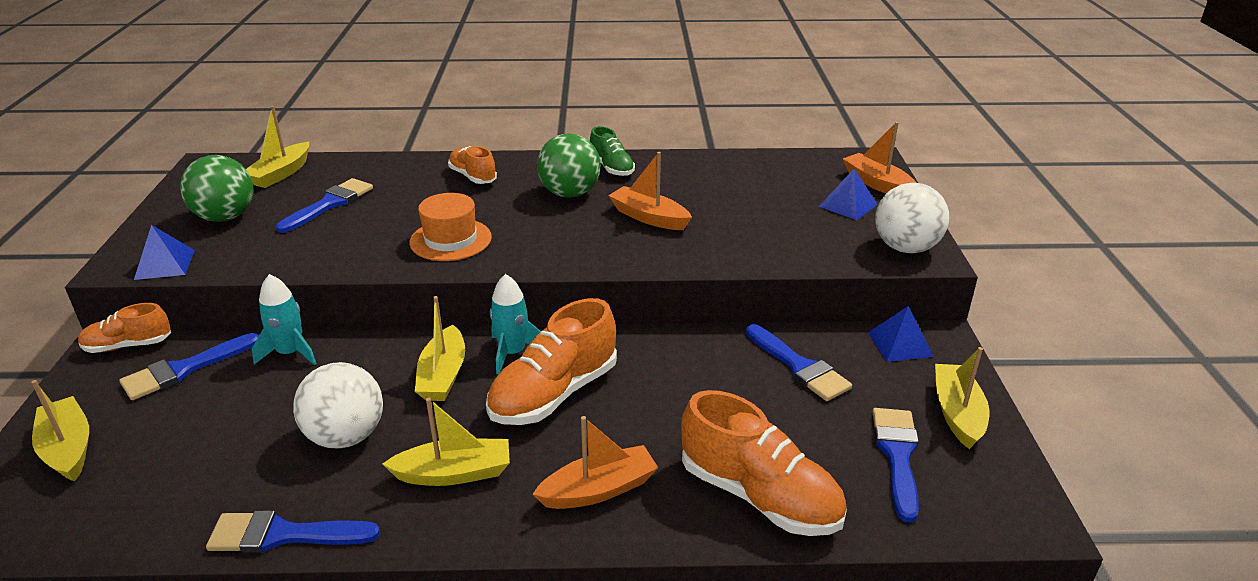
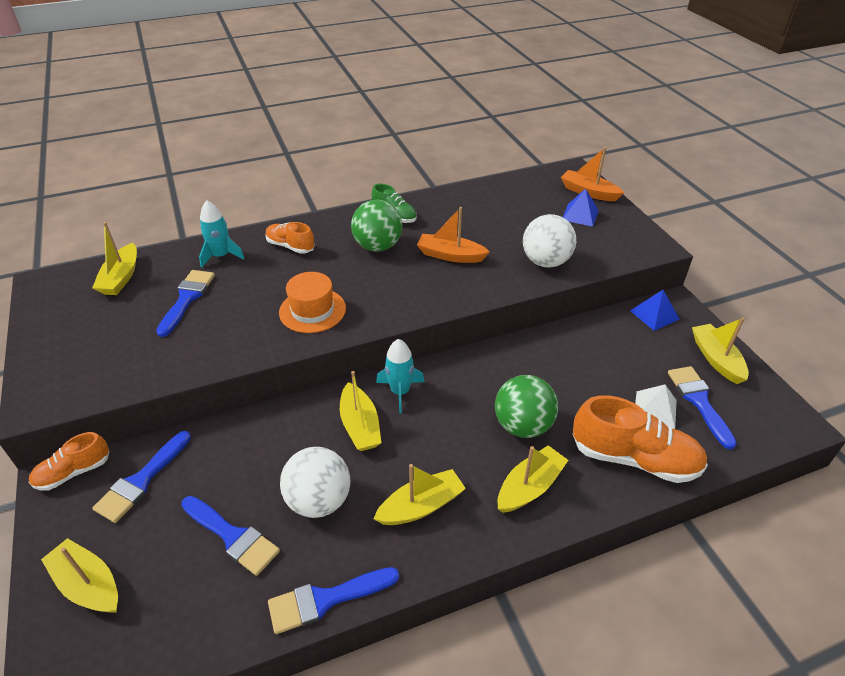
camera: 20 degrees left, 10 degrees up
blue pyramid [134,225,195,280] -> none
green ball [180,155,254,222] -> green ball moved to [495,375,558,438]
turquoise rocket [252,274,317,365] -> turquoise rocket moved to [199,200,245,268]
orange shoe [486,298,617,425] -> none
orange boat [533,416,659,509] -> yellow boat [497,445,569,513]
blue brush [746,324,852,401] -> blue brush moved to [181,496,280,576]
white ball [875,183,949,254] -> white ball moved to [523,214,576,268]
none -> white pyramid [635,384,677,429]

